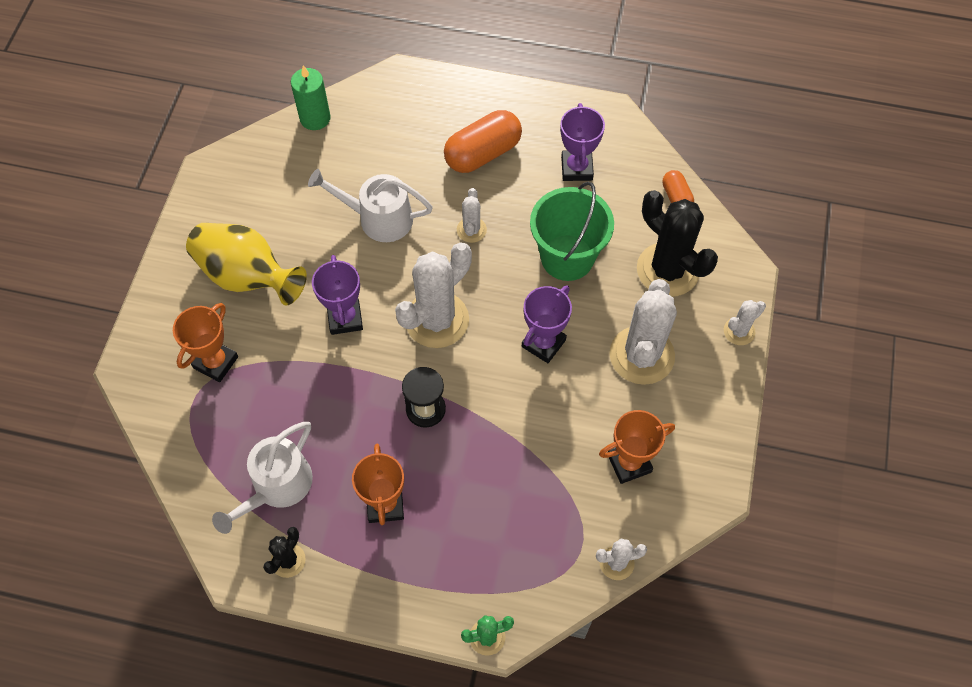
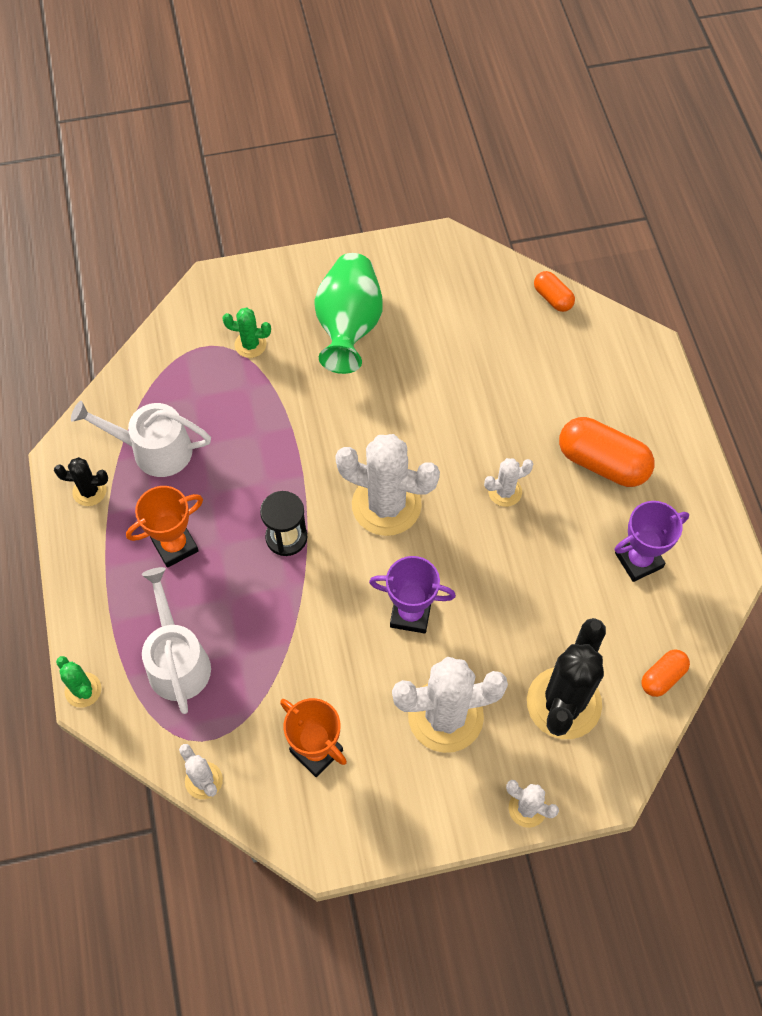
camera: 65 degrees right, 0 degrees up
orange trophy [173,303,238,382] -> green cactus [222,307,271,358]
yellow vase [186,223,307,306] -> green vase [314,253,382,374]
green candle [291,65,331,130] -> orange capsule [534,271,575,312]
white watering can [308,169,433,242] -> white watering can moved to [142,567,211,714]
purple trophy [312,255,363,335] -> none
green bucket [530,182,614,281] -> none

